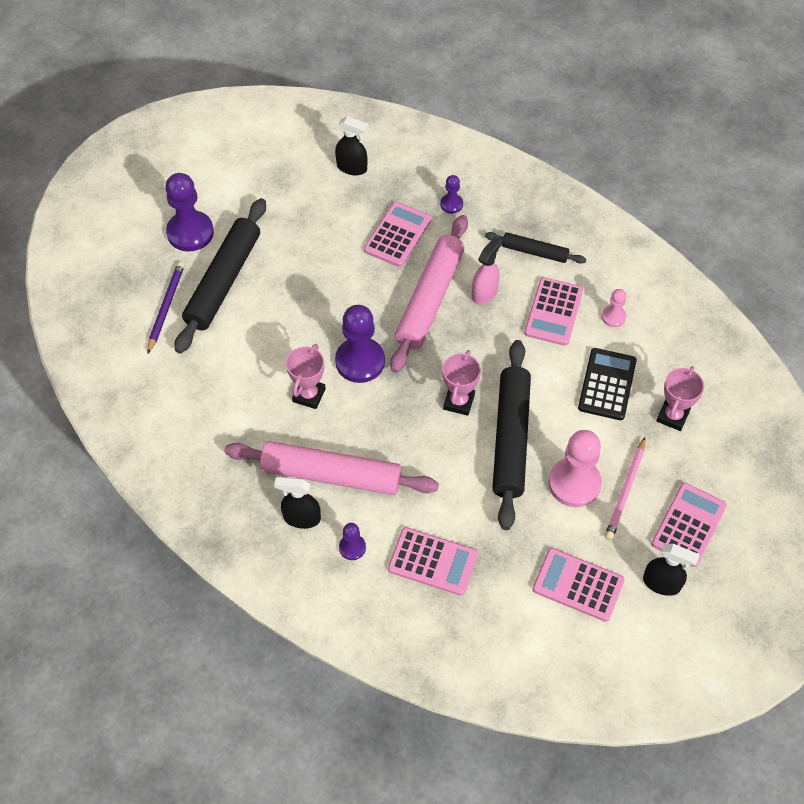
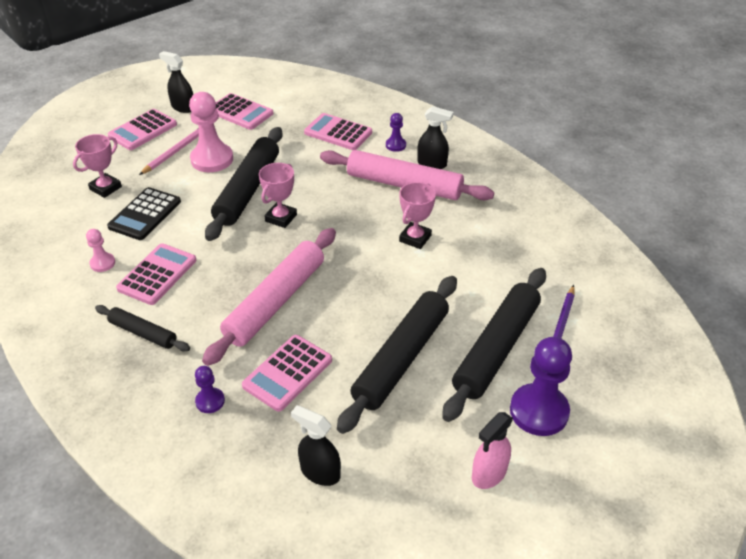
camera: 170 degrees left, 15 degrees down
purple pawn [335,305,385,383] -> none
pink spray bottle [472,236,502,305] -> pink spray bottle moved to [472,412,513,489]
none -> black rolling pin [337,276,457,434]

